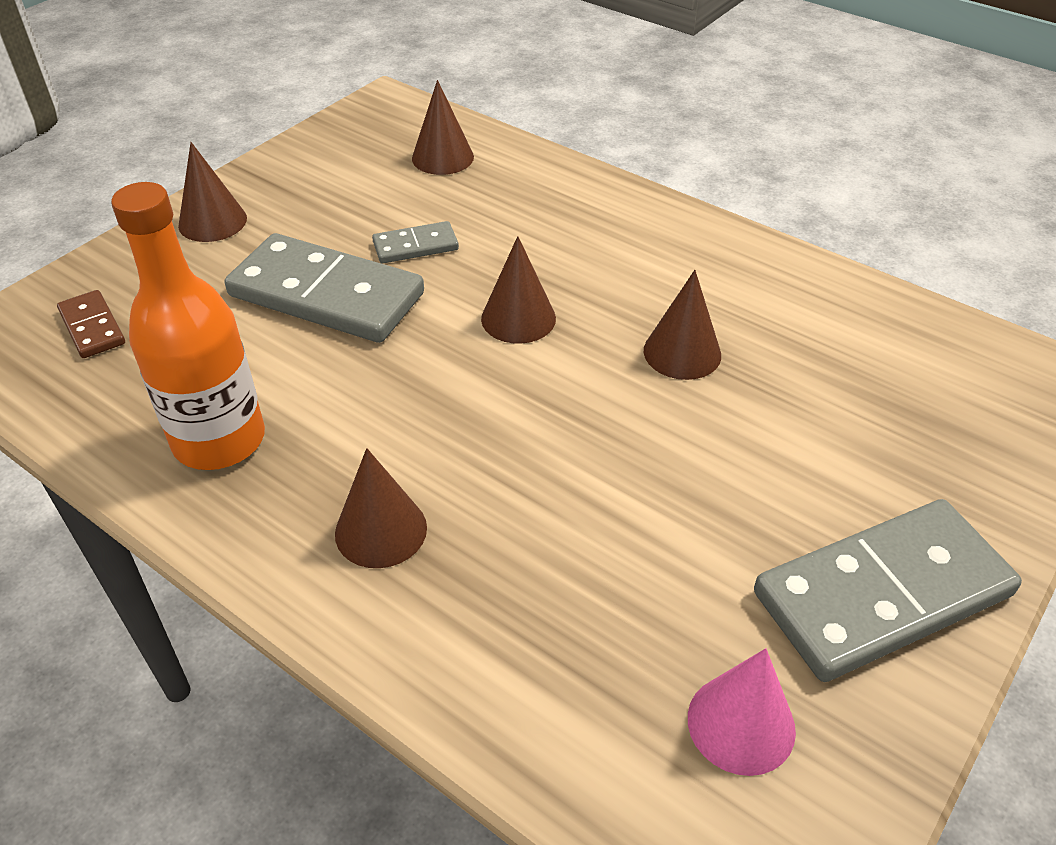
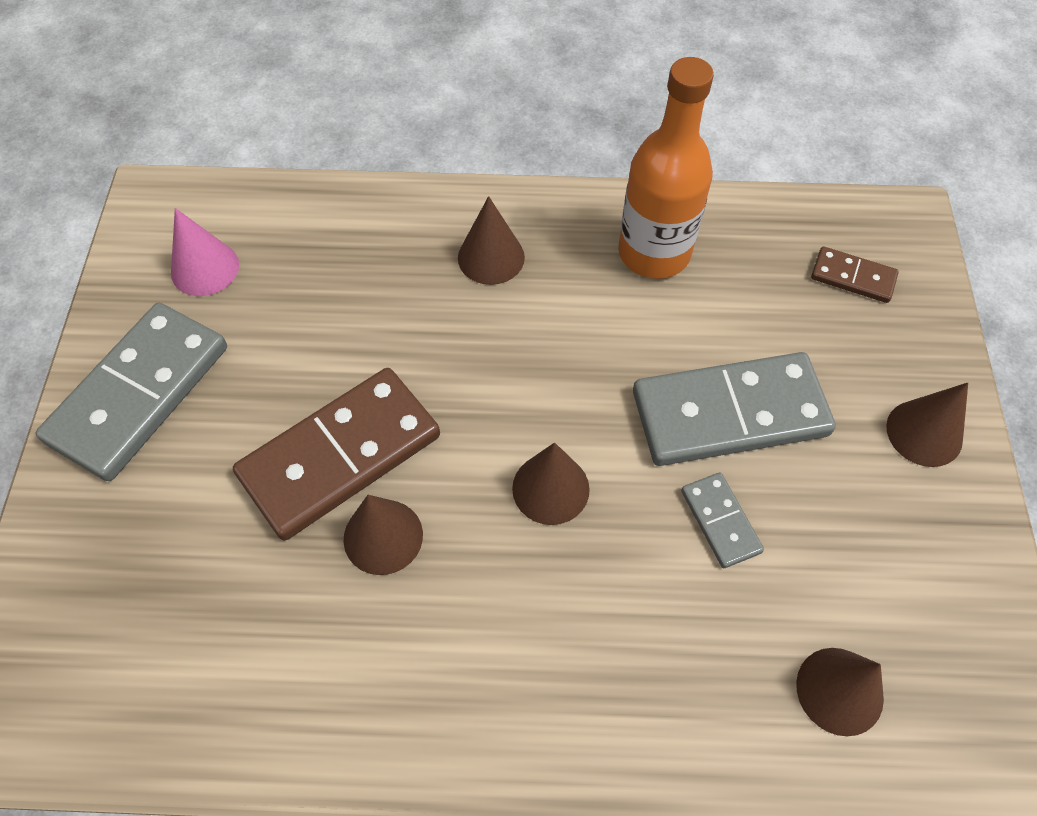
camera: 145 degrees right, 15 degrees up
grey domino [372,221,459,263] -> grey domino turned 60 degrees counterclockwise [681,472,764,568]
none -> brown domino [233,368,440,540]

